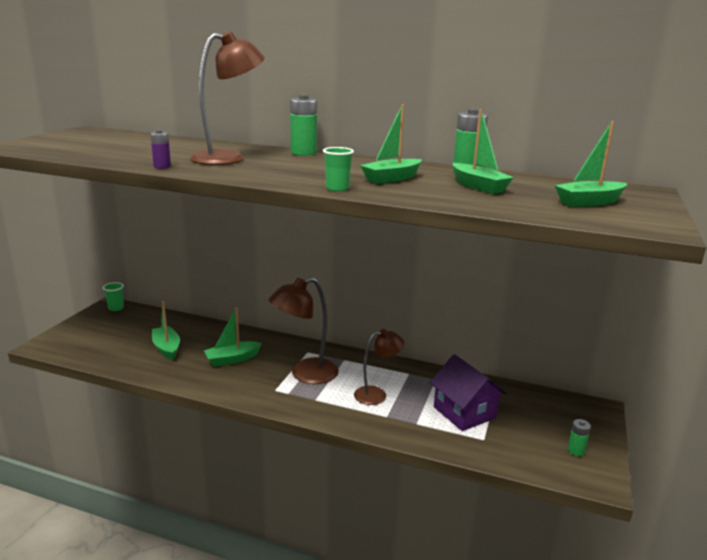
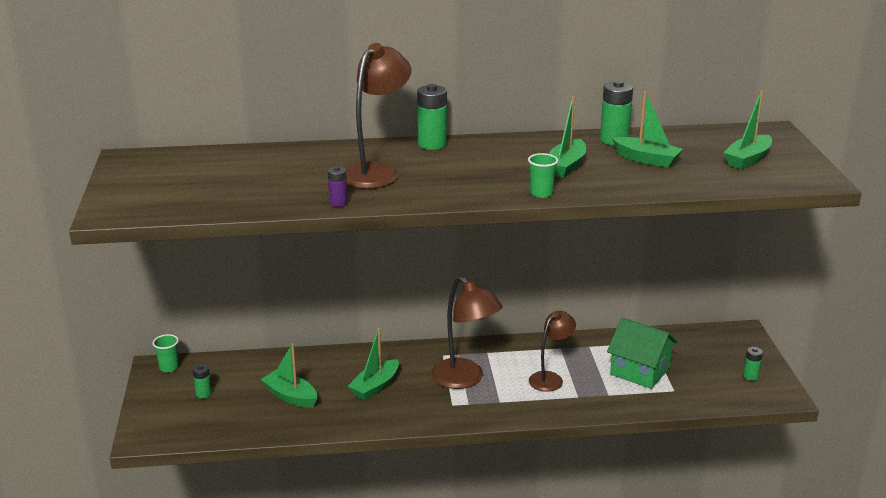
camera: 25 degrees left, 5 degrees up
brown lamp [269,277,339,384] -> brown lamp turned 75 degrees counterclockwise [431,276,503,389]
purple house [430,354,507,431] -> green house [607,318,678,389]
none -> green battery [193,364,212,399]

